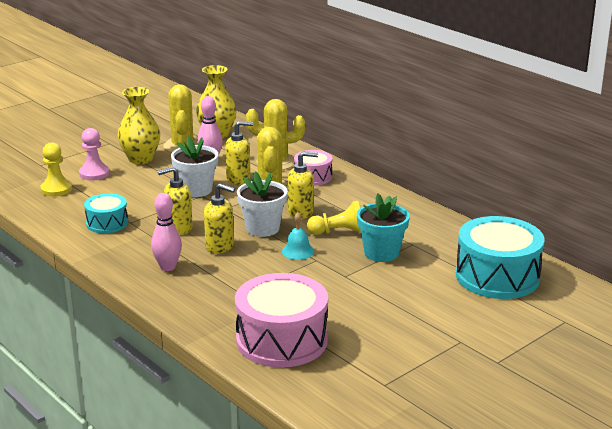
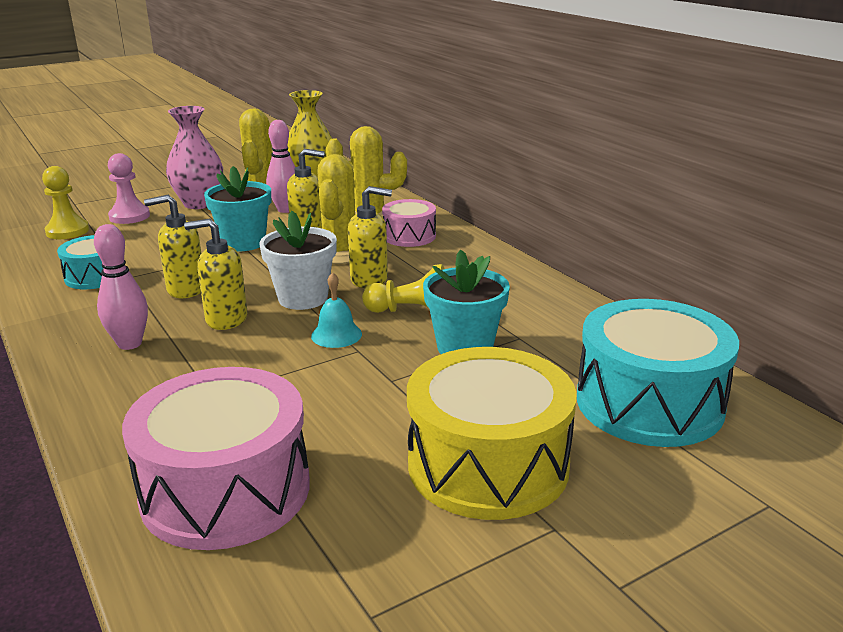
camera: 10 degrees right, 0 degrees up
yellow vase [117,87,160,164] -> pink vase [166,106,223,209]
white flower pot [171,136,218,197] -> turquoise flower pot [204,166,271,251]
yellow soap dispenser [204,183,235,254] -> yellow soap dispenser turned 150 degrees clockwise [184,219,248,330]
none -> yellow drum [407,347,577,520]

